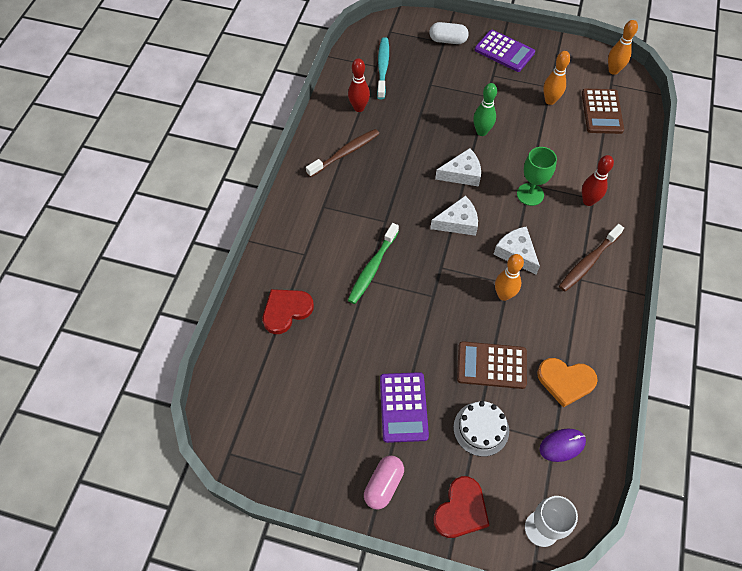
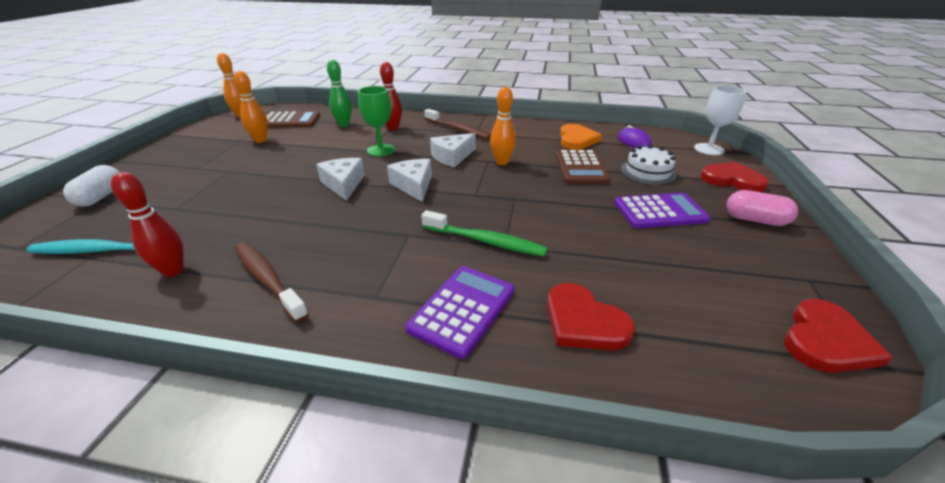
camera: 95 degrees left, 25 degrees down
green bowling pin [473,83,497,136] -> green bowling pin moved to [327,60,352,127]
purple calculator [475,30,535,72] -> purple calculator moved to [405,266,515,359]
none -> red heart [784,299,893,373]

